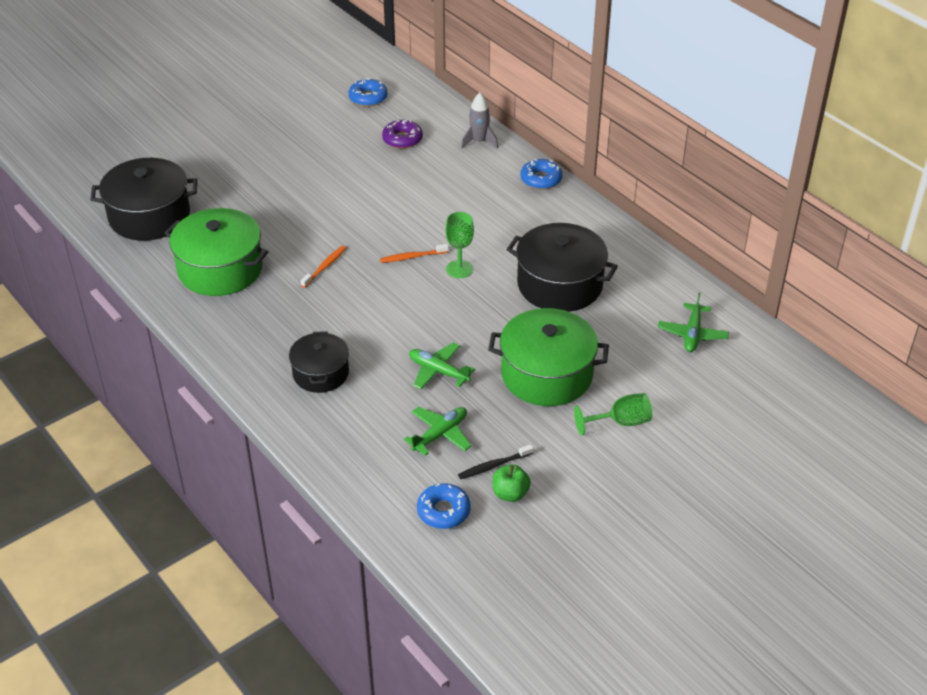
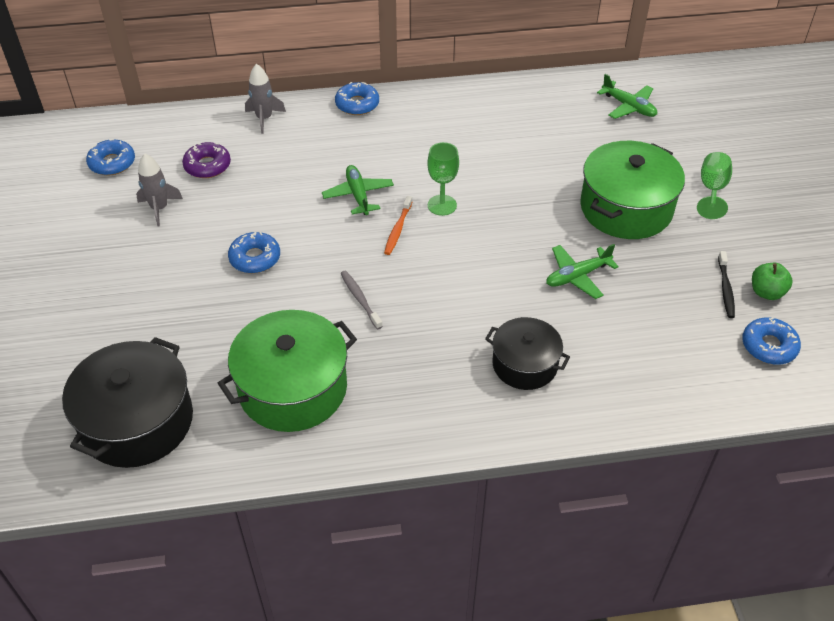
camera: 60 degrees left, 5 degrees up
orange toothbrush [301,246,346,288] -> grey toothbrush [341,271,383,329]
green plane [404,407,472,456] -> green plane moved to [322,165,394,215]
black pot [506,223,618,312] -> none
none -> grey rocket [136,153,183,226]
none -> blue donut [228,232,280,273]

